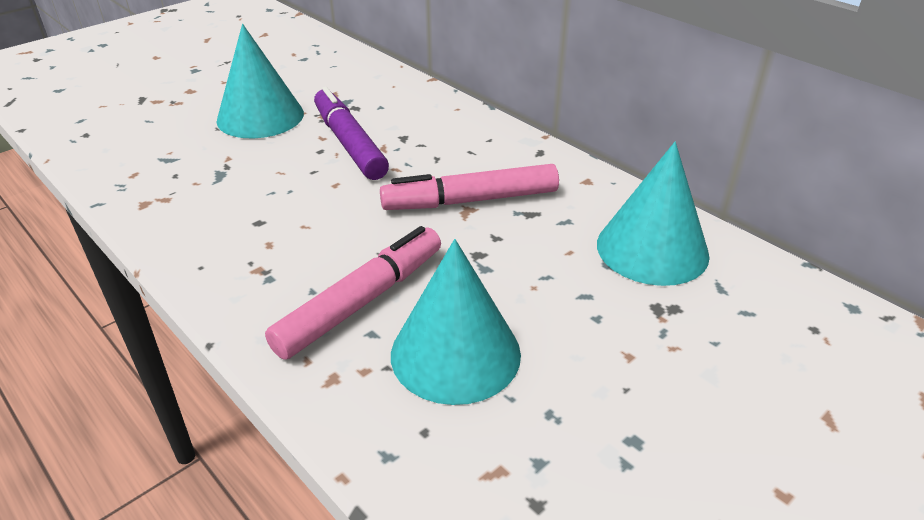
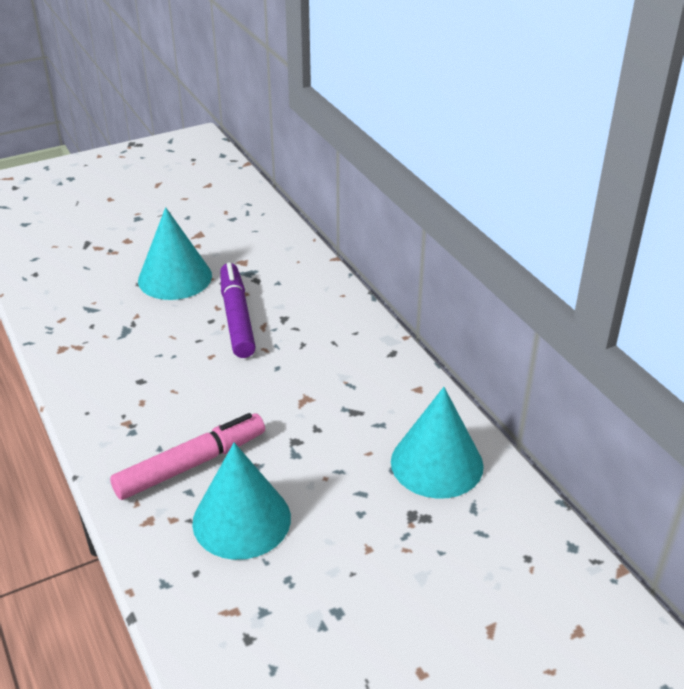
camera: 15 degrees right, 0 degrees up
pink marker [380,164,559,210] -> none

